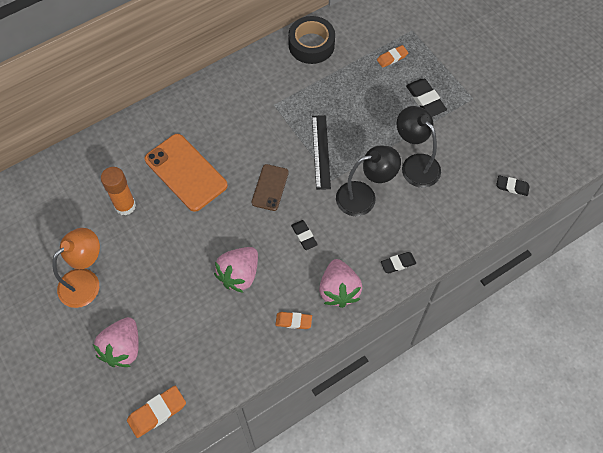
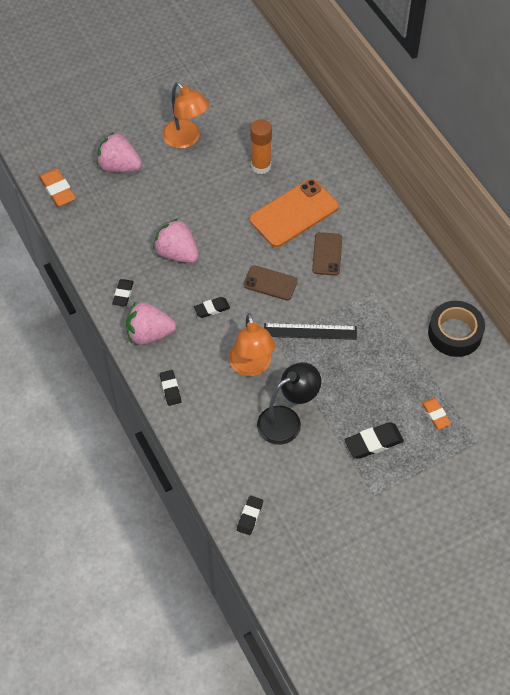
camera: 95 degrees right, 5 degrees down
orange eraser [275,312,312,329] -> black eraser [112,279,134,306]
black lamp [336,145,401,216] -> orange lamp [229,313,275,376]
none -> brown phone [312,232,342,276]

